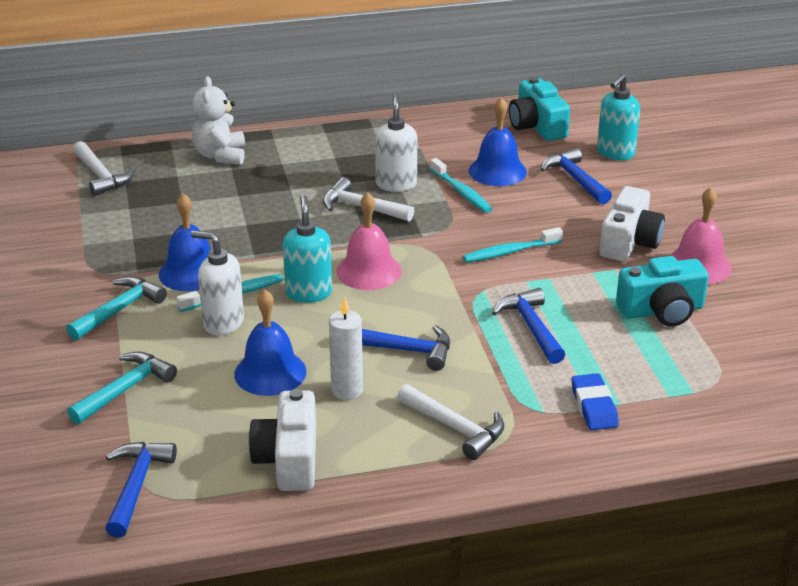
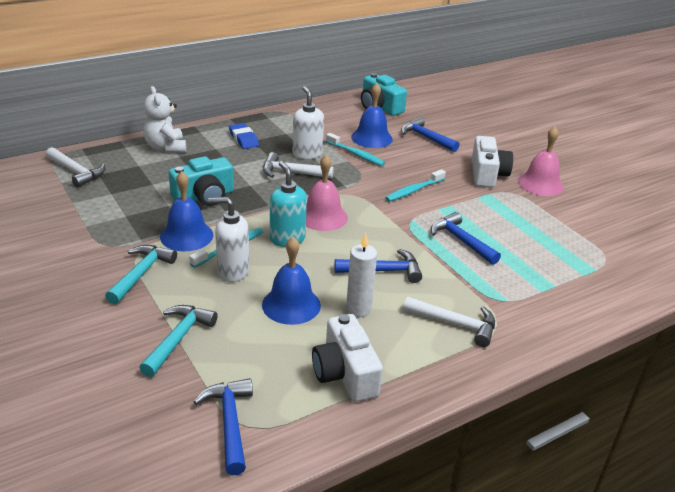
camera: 20 degrees left, 0 degrees up
blue eraser [572,373,619,430] -> blue eraser moved to [229,123,259,149]
turquoise soap dispenser [597,74,640,160] -> none
turquoise camera [616,256,709,327] -> turquoise camera moved to [169,156,234,206]

